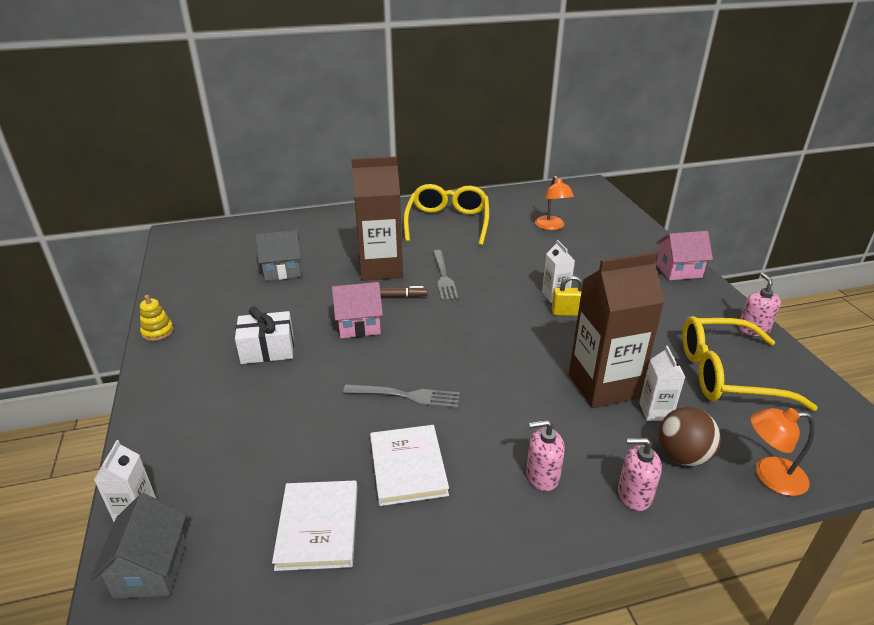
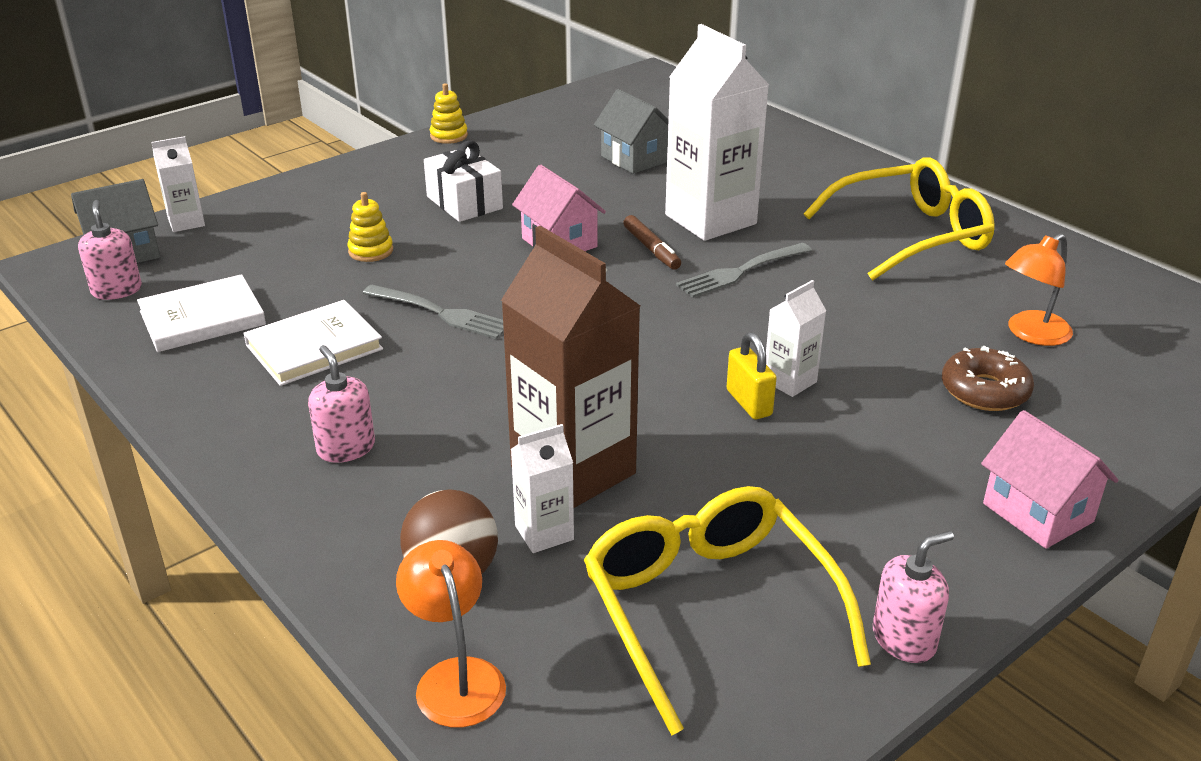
camera: 65 degrees right, 0 degrees up
grey fork [343,384,460,408] -> grey fork turned 45 degrees counterclockwise [363,285,504,339]
brown carton [351,156,403,281] -> white carton [665,24,769,241]
pink soap dispenser [618,438,662,511] -> pink soap dispenser moved to [78,200,142,300]
none -> yellow stacking toy [347,192,393,262]
none -> brown donut [942,346,1034,411]

